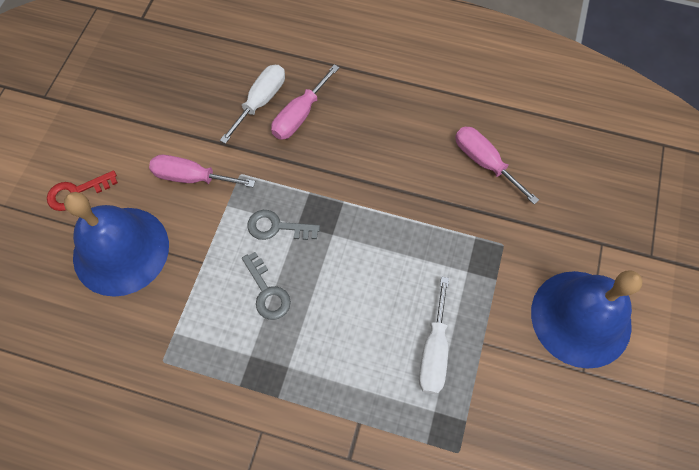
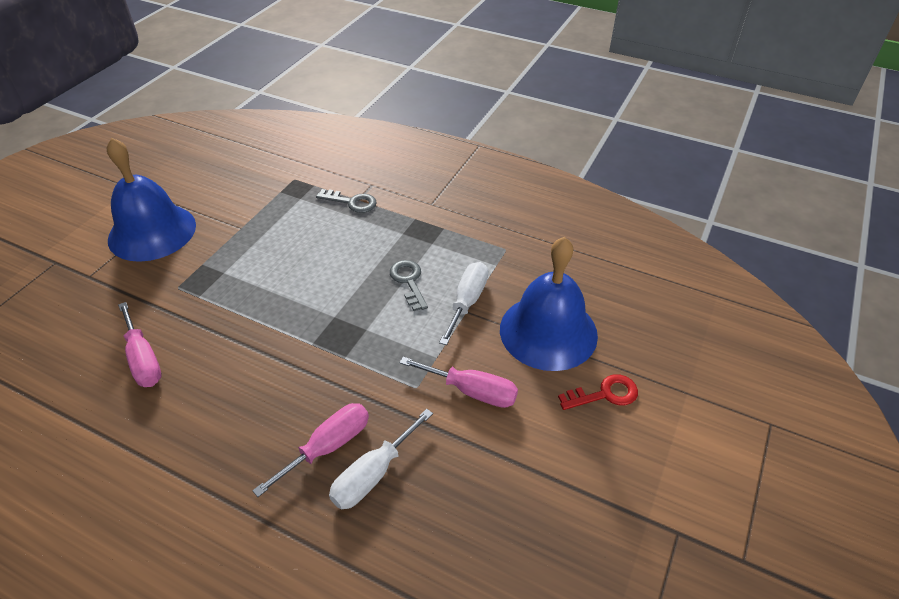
camera: 170 degrees left, 20 degrees down
grey key [247,210,320,240] -> grey key moved to [316,189,377,213]
white screwdriver [419,277,449,394] -> white screwdriver moved to [439,262,488,345]

